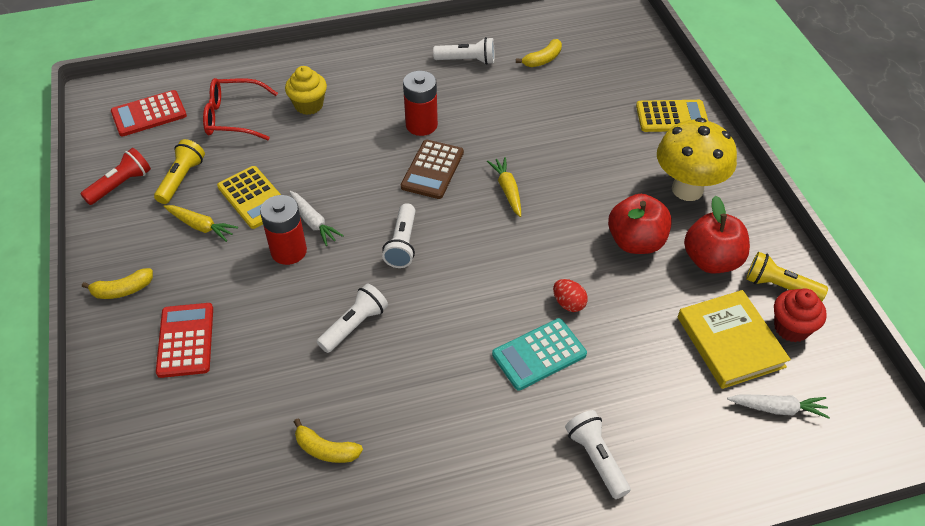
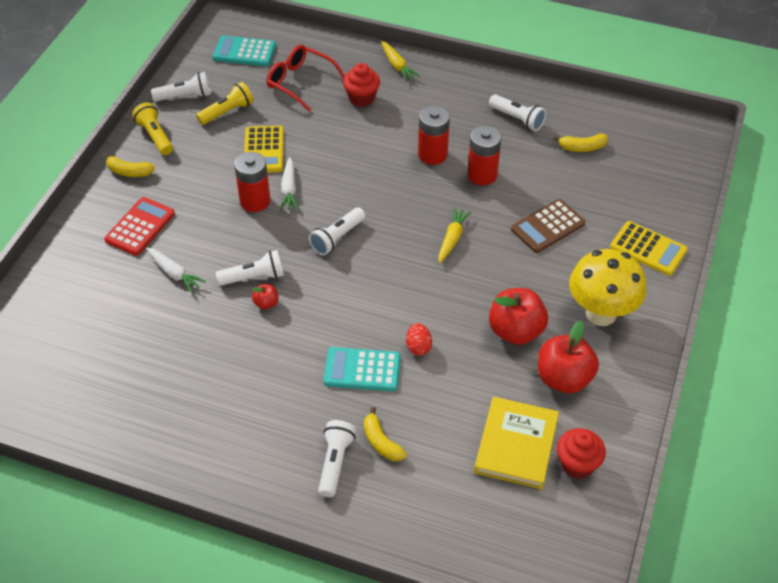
camera: 35 degrees right, 0 degrees up
red flashlight [81,148,151,205] -> white flashlight [151,72,211,102]
red calculator [111,90,187,136] -> turquoise calculator [213,36,276,66]
yellow carrot [163,205,238,242] -> yellow carrot moved to [381,41,420,82]
yellow cupcake [285,66,327,115] -> red cupcake [343,63,380,107]
yellow banana [294,418,363,463] -> yellow banana moved to [364,407,407,461]
brown calculator [401,140,464,199] -> brown calculator moved to [511,199,585,253]
white carrot [727,395,830,419] -> white carrot moved to [146,248,206,293]
yellow flashlight [746,252,828,301] -> yellow flashlight moved to [132,102,173,155]
none -> red apple [252,284,278,310]
none -> red battery [467,126,501,185]

